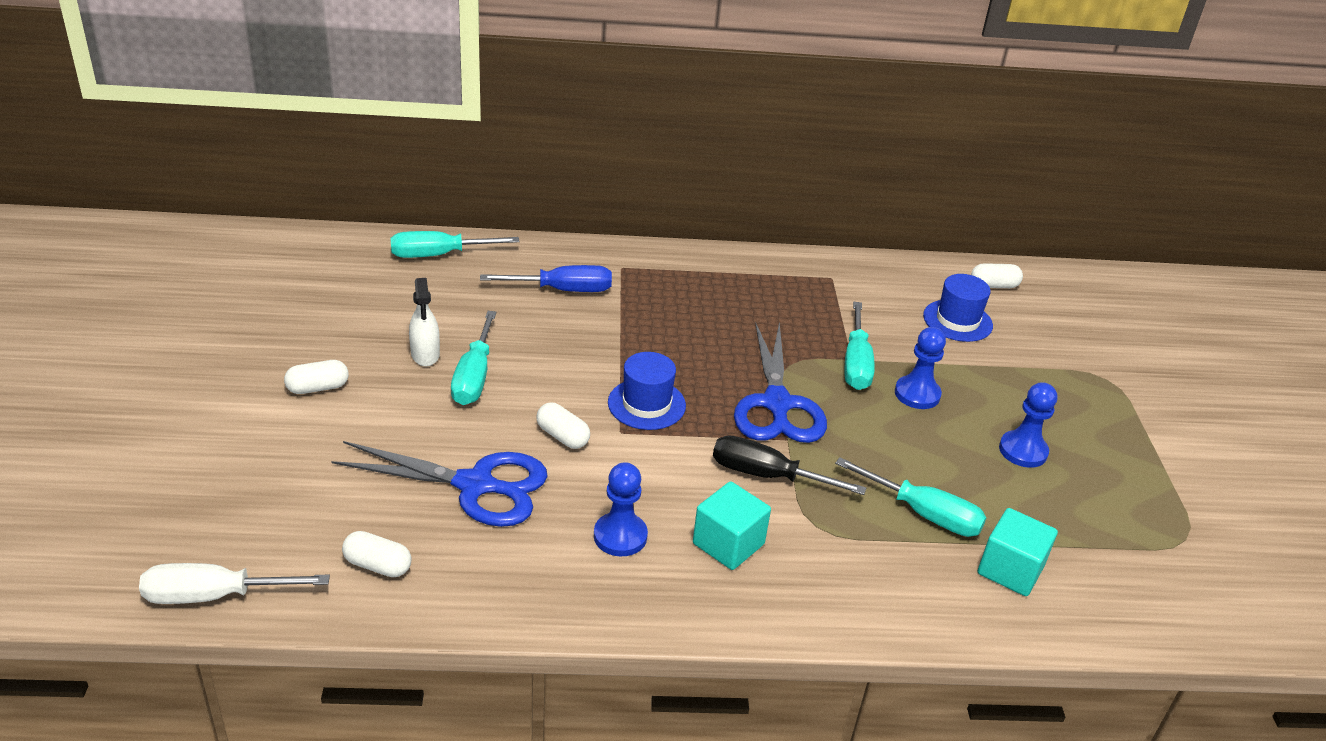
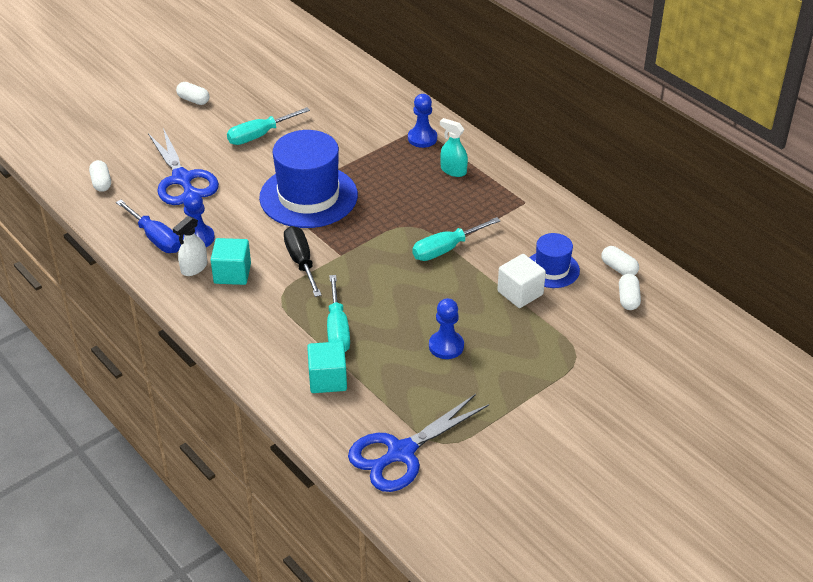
camera: 55 degrees right, 5 degrees up
white screwdriver [139,563,330,604] -> none
turquoise screwdriver [391,231,519,258] -> none
white spray bottle [409,278,440,366] -> white spray bottle moved to [173,216,207,276]
blue screwdriver [480,265,612,292] -> blue screwdriver moved to [116,200,181,253]
white capsule [537,403,590,449] -> white capsule moved to [619,274,641,310]
blue hat [608,352,686,430] -> blue hat [259,130,358,228], size x1.90
blue scissors [734,322,827,443] -> blue scissors moved to [348,394,489,492]
blue pawn [895,327,946,409] -> blue pawn moved to [408,94,437,148]
none -> turquoise spray bottle [440,118,468,177]
none -> white cube [497,254,546,308]

